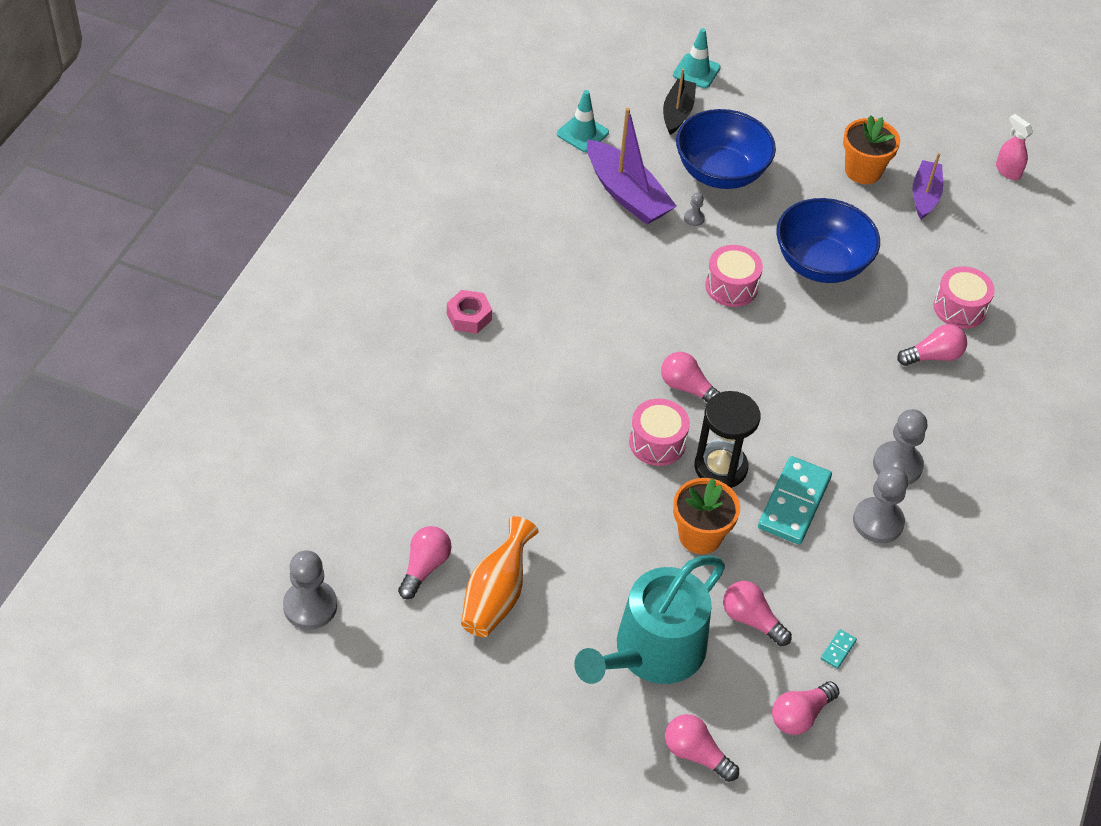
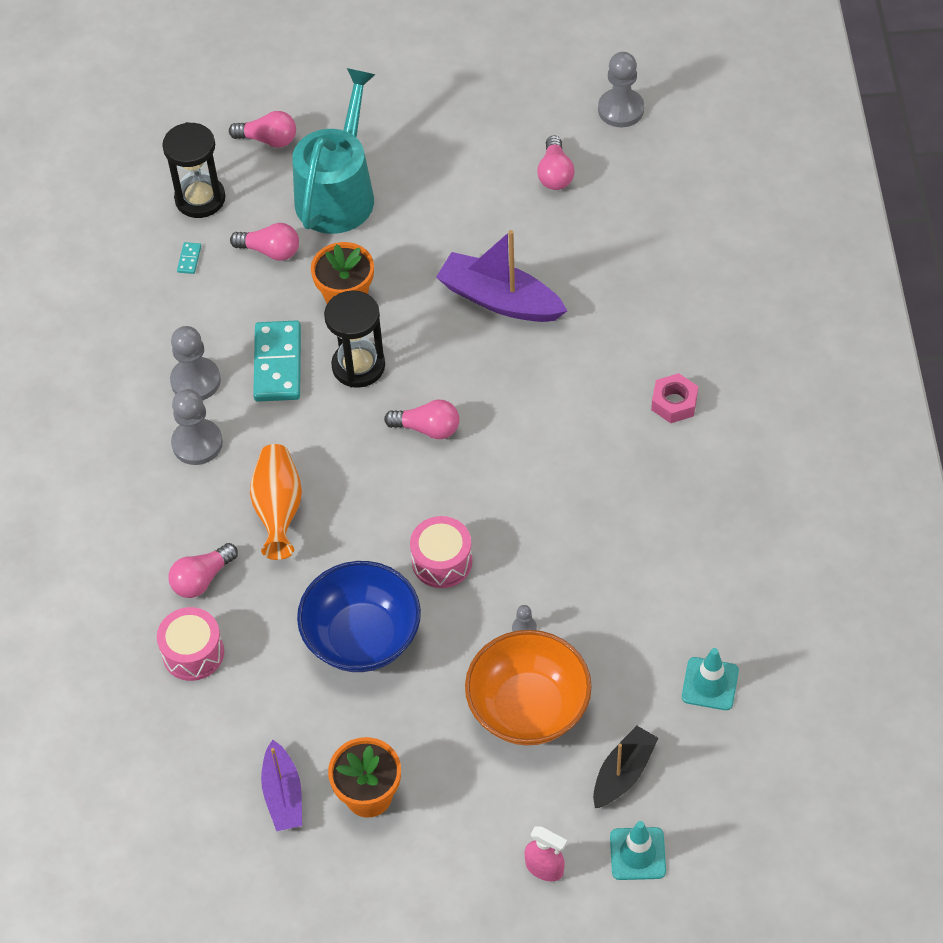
camera: 160 degrees right, 5 degrees up
orange vase [461,516,538,637] -> orange vase moved to [250,444,302,560]
purple boat [587,108,677,224] -> purple boat moved to [436,230,567,322]
pink drum [629,398,690,466] -> none
black boat [663,69,696,135] -> black boat turned 135 degrees counterclockwise [593,726,658,808]
blue bowl [676,109,776,189] -> orange bowl [465,630,592,746]
pink light bulb [772,681,839,735] -> black hourglass [162,122,225,218]
pink spray bottle [996,114,1033,180] -> pink spray bottle moved to [525,826,567,881]

